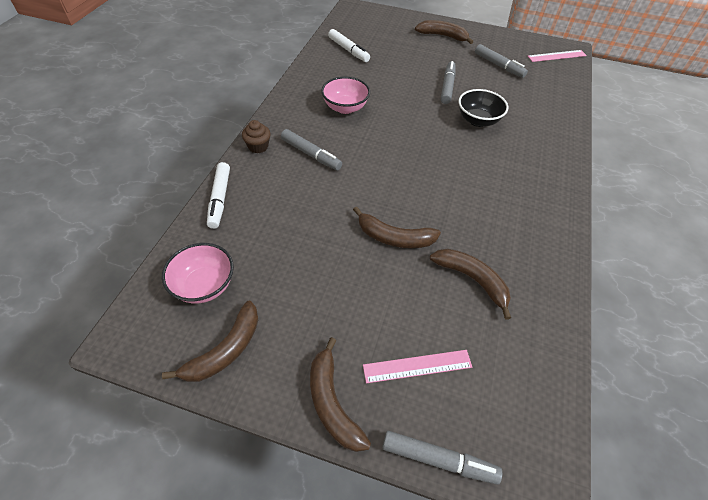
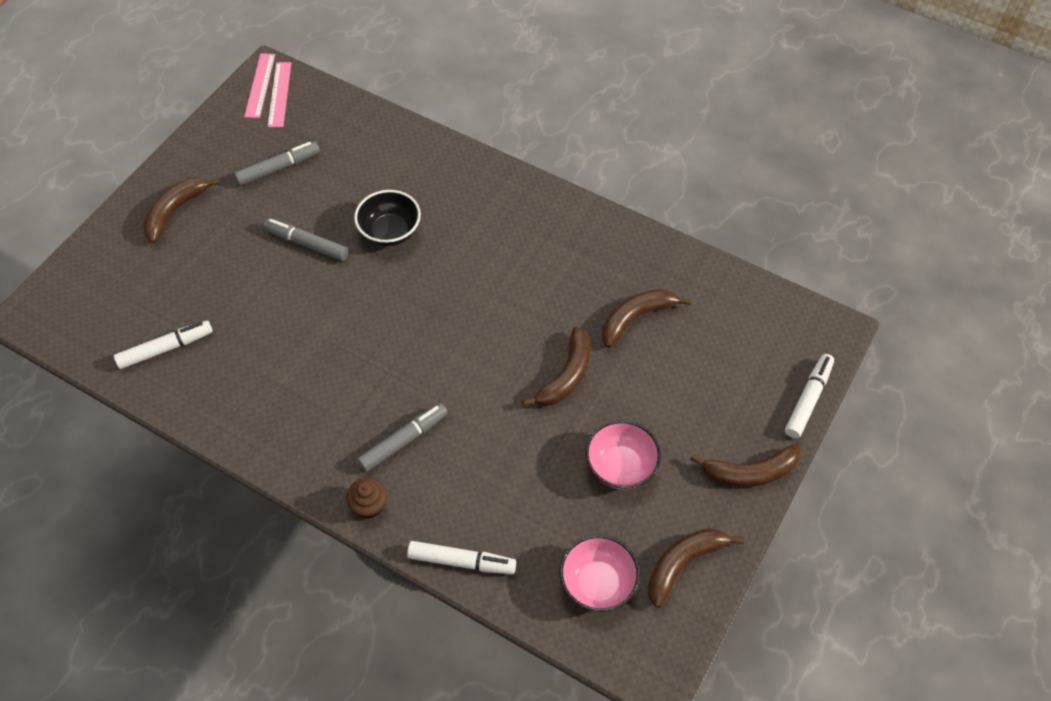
camera: 75 degrees left, 5 degrees up
brown banana [162,301,258,382] -> brown banana turned 90 degrees counterclockwise [648,528,744,608]
pink bowl [321,77,370,114] -> pink bowl moved to [585,420,661,490]
pink ruler [363,350,472,383] -> pink ruler moved to [244,53,275,118]
grey marker [382,431,502,485] -> white marker [785,354,834,439]

